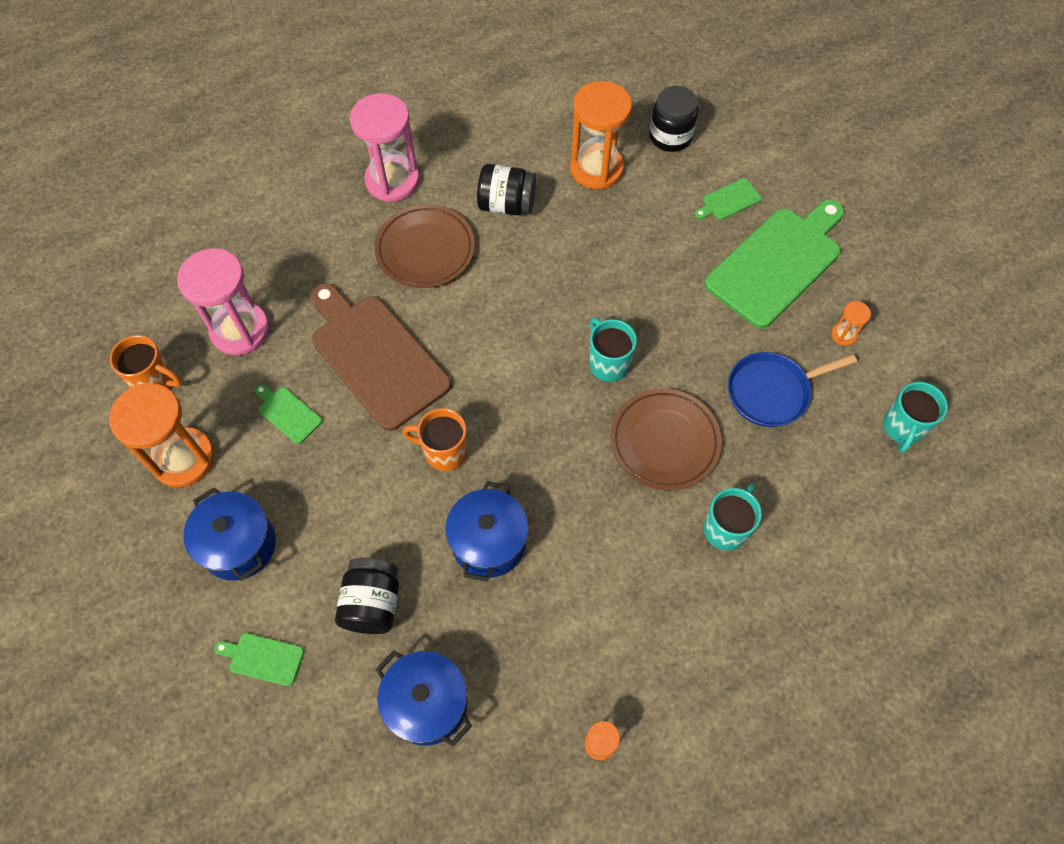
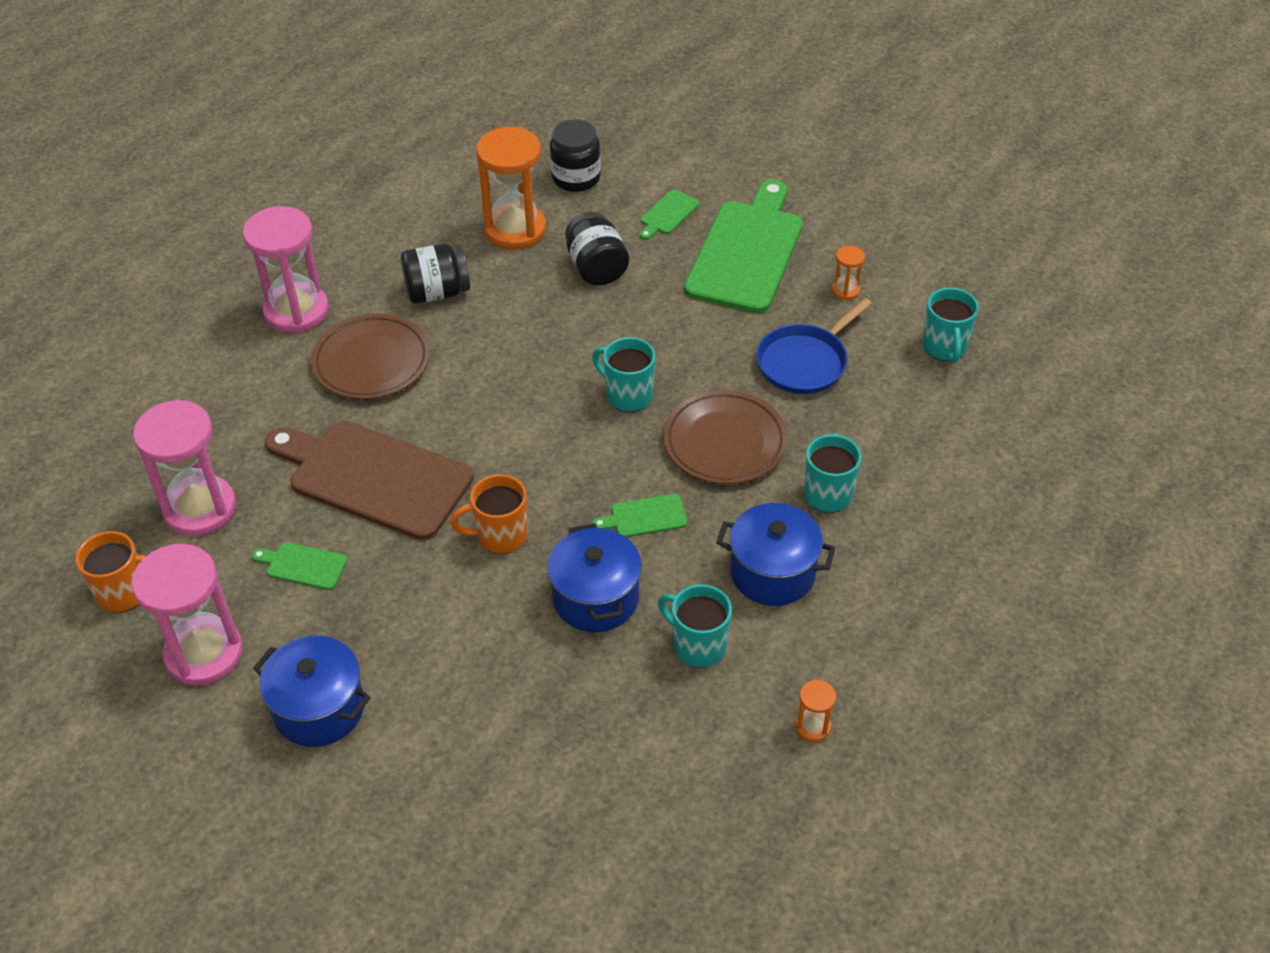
camera: 25 degrees left, 15 degrees down
orange hourglass [109,383,214,487] -> pink hourglass [132,544,243,686]
green cutting board [214,633,304,686] -> green cutting board moved to [592,494,687,537]
black jar [335,558,399,634] -> black jar moved to [565,212,629,286]
blue pot [375,650,472,746] -> blue pot moved to [716,503,835,606]
none -> turquoise mug [658,584,732,668]

